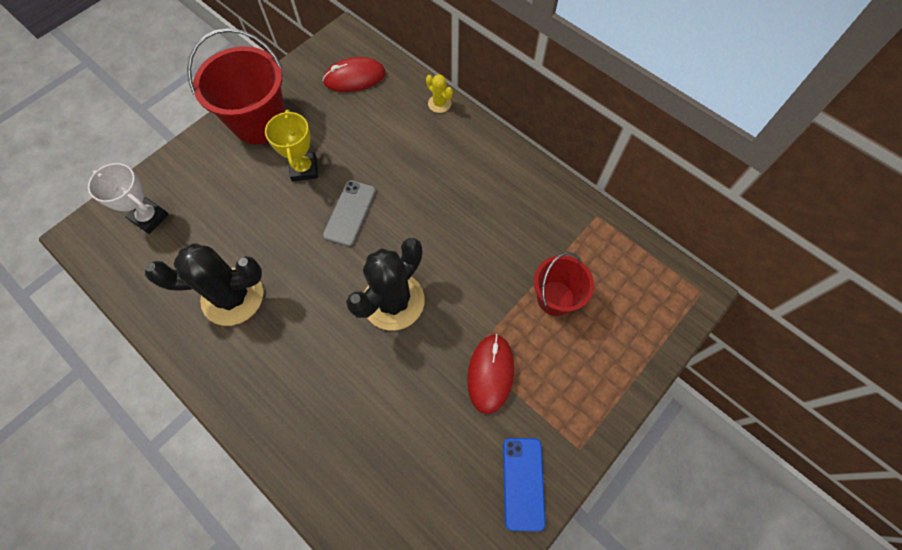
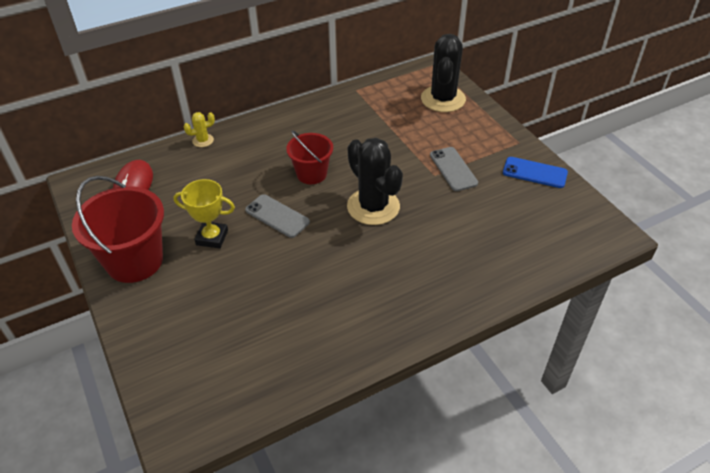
camera: 70 degrees left, 20 degrees down
white trophy [88,163,169,234] -> none
black cactus [145,243,263,326] -> black cactus moved to [421,34,466,112]
red mouse [467,334,514,414] -> grey phone [430,147,478,191]
red bucket [534,252,594,316] -> red bucket moved to [286,130,333,184]

